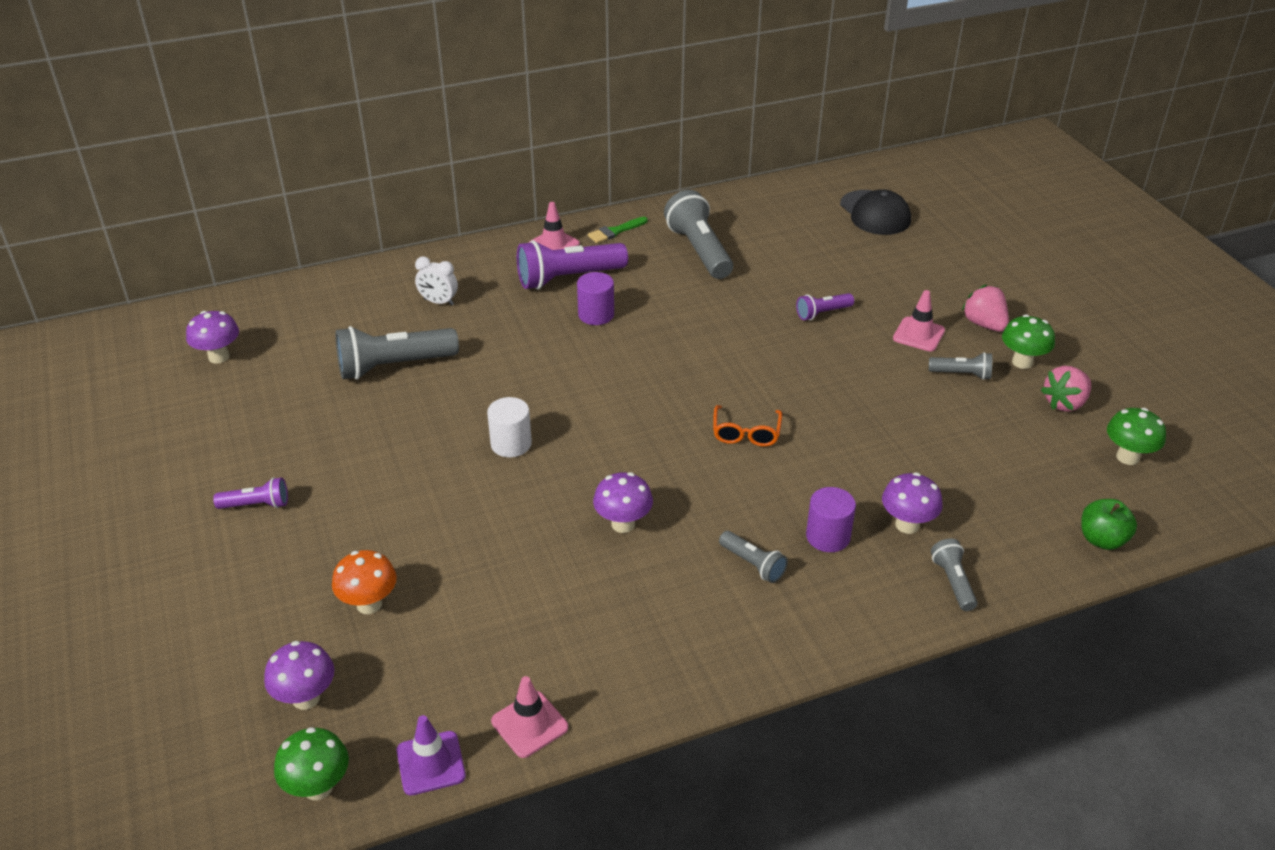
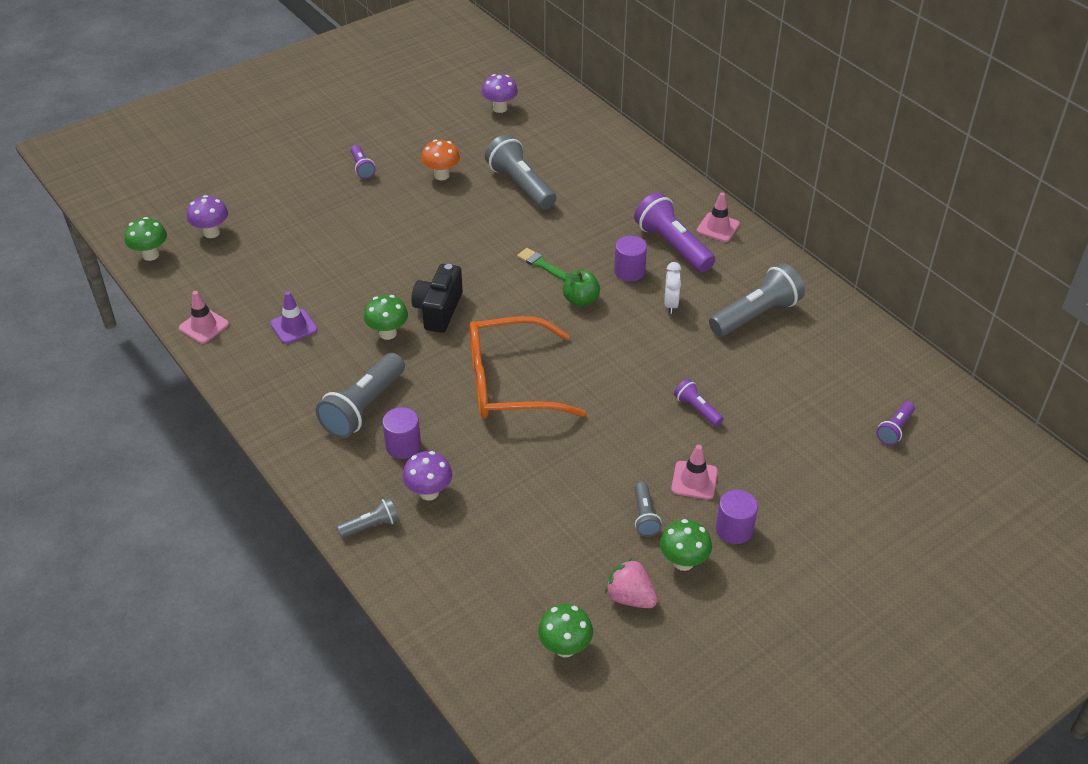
camera: 75 degrees right, 5 degrees up
orange mushroom [332,550,397,614] -> orange mushroom moved to [421,139,460,180]
purple traffic cone [397,715,466,796] -> purple traffic cone moved to [270,291,318,344]
white clock [415,257,458,305] -> white clock moved to [665,262,681,314]
white cylinder [487,397,532,457] -> none
green brush [588,217,648,243] -> green brush moved to [517,248,567,281]
purple mushroom [593,472,653,533] -> green mushroom [364,295,408,340]
orange glasses [713,405,782,446] -> orange glasses [469,316,586,418], size x2.22
grey flashlight [719,531,788,583] -> grey flashlight [316,353,405,439], size x1.93
black cap [840,189,911,235] -> purple flashlight [876,401,915,445]
pink strawberry [962,285,1009,332] -> purple cylinder [716,490,758,544]
green apple [1081,499,1137,550] -> green apple moved to [563,270,600,307]
none -> black camera [411,264,463,333]

